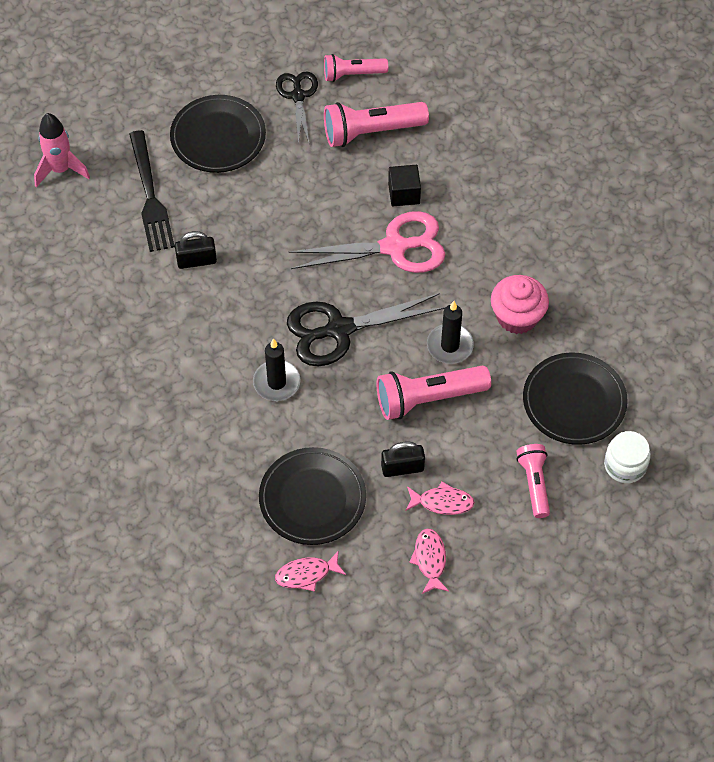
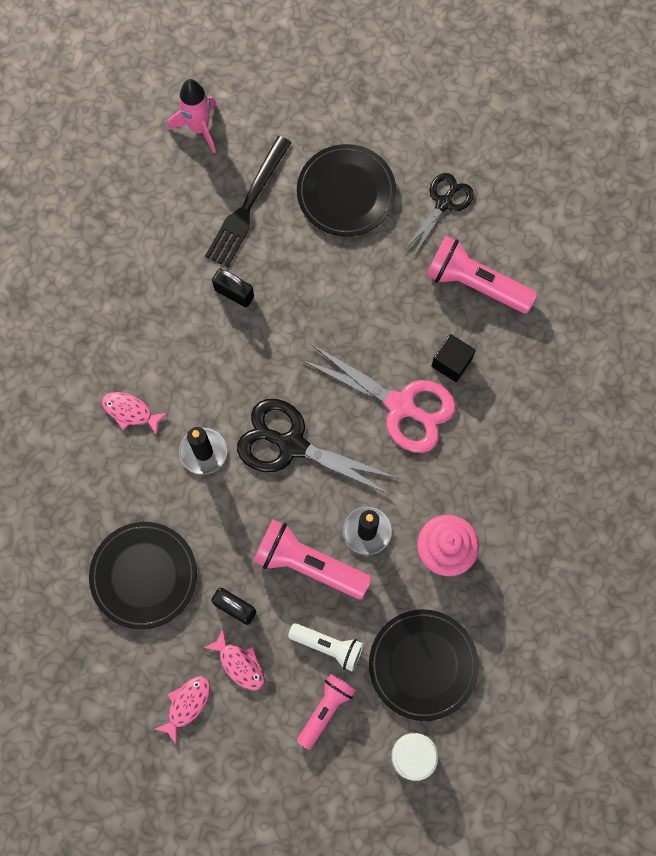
camera: 40 degrees right, 15 degrees up
pink fish [275,550,346,592] -> pink fish moved to [102,392,167,436]
pink flashlight [324,54,388,82] -> none
none -> white flashlight [288,623,364,672]

